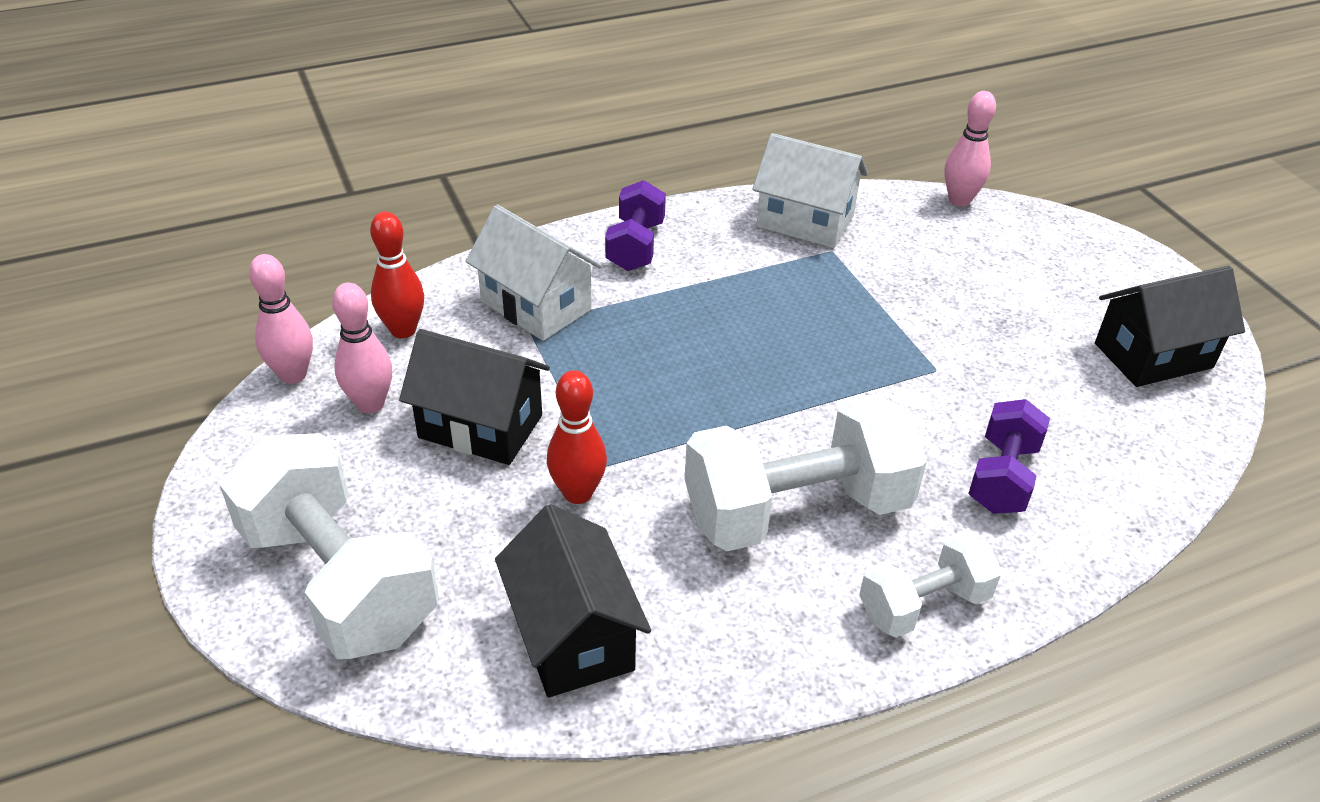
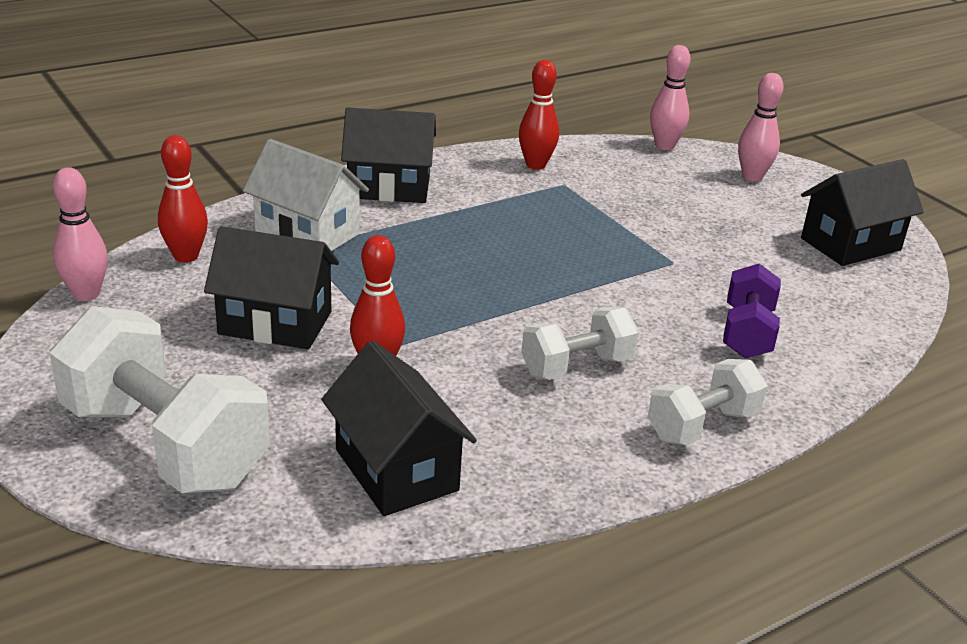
camera: 10 degrees left, 10 degrees down
pink bowling pin [332,283,392,413] -> pink bowling pin moved to [738,73,784,182]
purple dumbbell [605,180,666,271] -> black house [341,107,436,203]
white dumbbell [684,394,927,551] -> white dumbbell [521,307,639,380], size x0.56
white house [752,133,868,248] -> red bowling pin [519,60,559,170]

